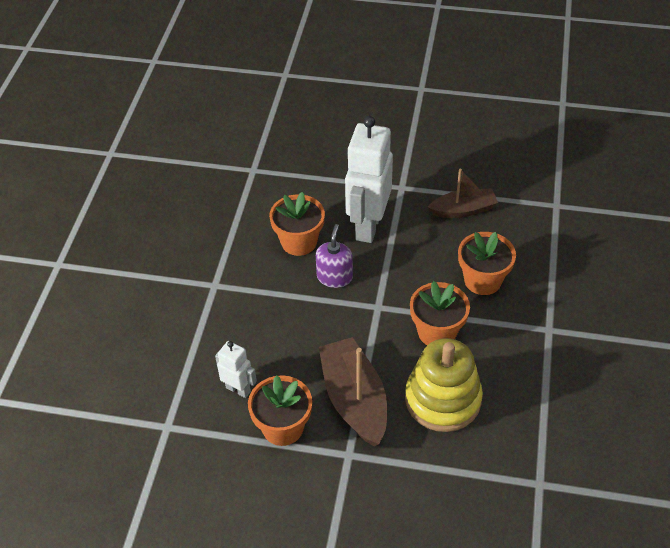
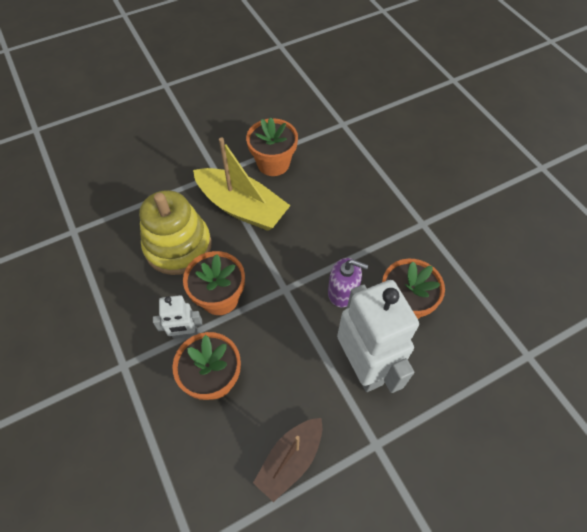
camera: 140 degrees right, 10 degrees up
white robot [215,341,257,398] -> white robot moved to [153,295,202,339]
purple soap dispenser [316,224,353,288] -> purple soap dispenser turned 45 degrees counterclockwise [328,258,368,307]
brown boat [319,337,387,446] -> yellow boat [193,137,291,231]

